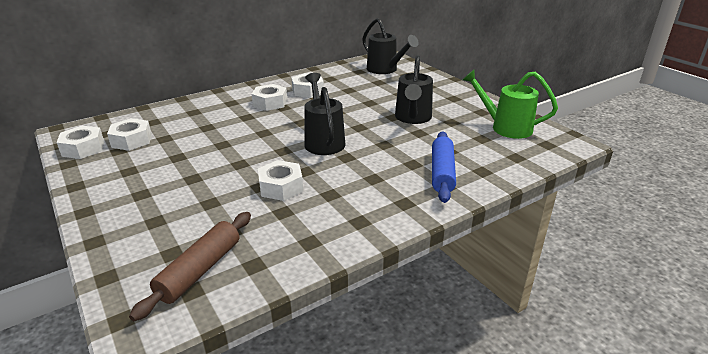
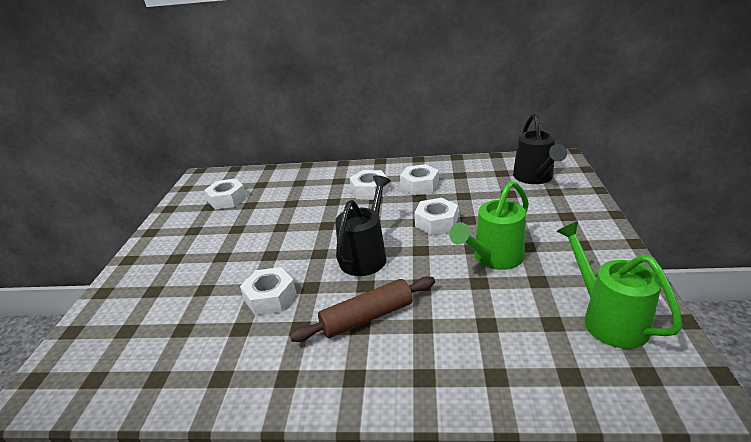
camera: 40 degrees right, 0 degrees up
white nut [56,126,104,159] -> white nut moved to [414,198,458,235]
brown rolling pin [129,212,251,321] -> brown rolling pin moved to [290,276,435,342]
black watering can [395,55,433,124] -> green watering can [449,181,529,270]
blue rolling pin [432,131,456,203] -> none

